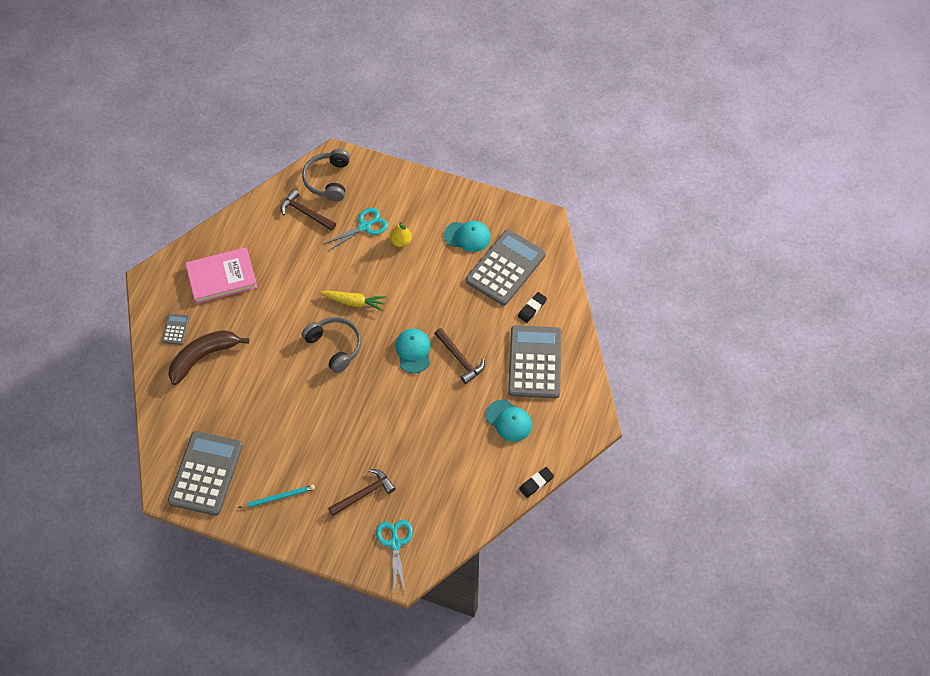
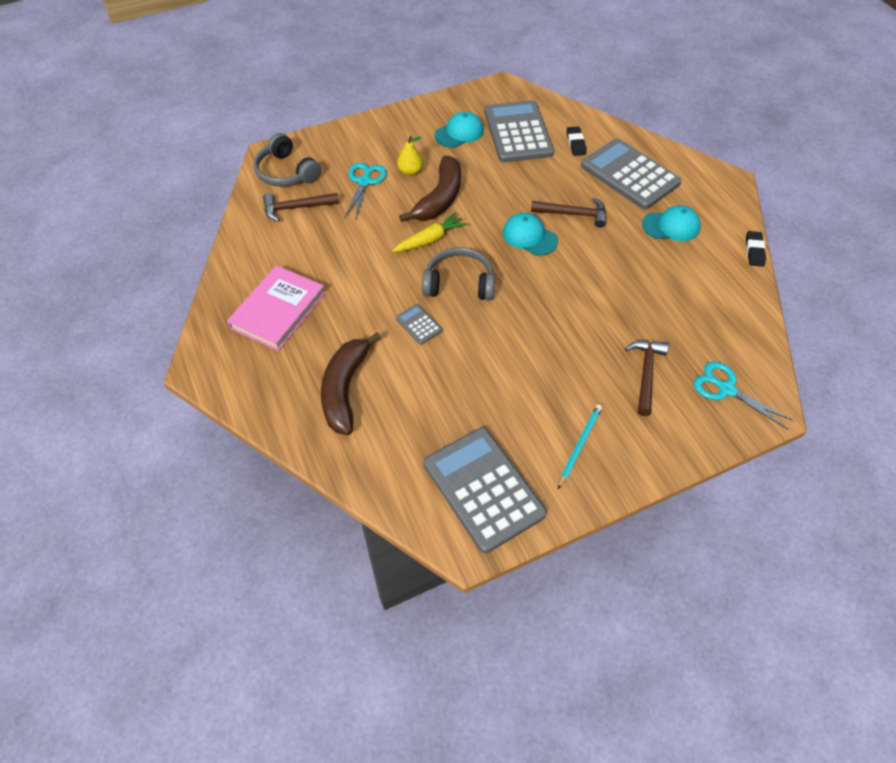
camera: 45 degrees left, 5 degrees down
grey calculator [162,314,190,345] -> grey calculator moved to [396,304,442,345]
none -> brown banana [399,156,461,222]

